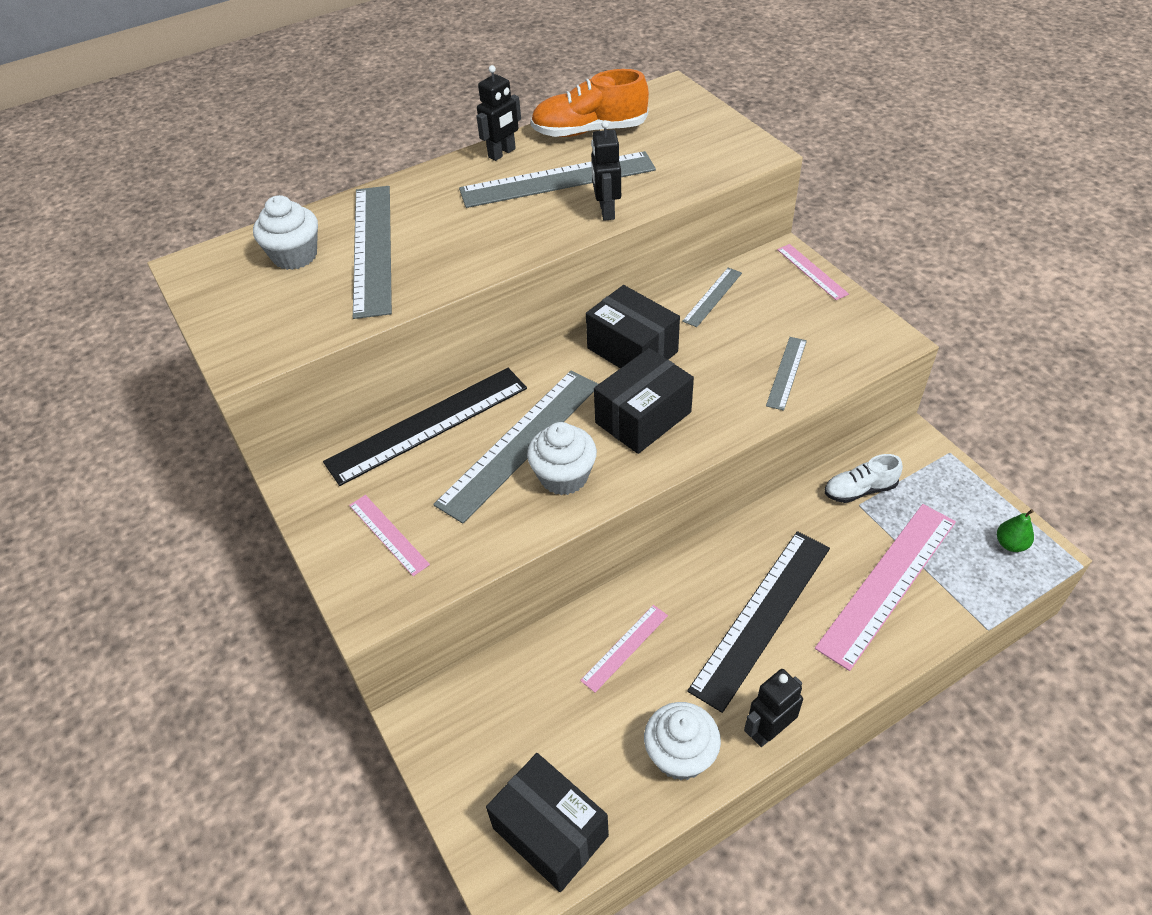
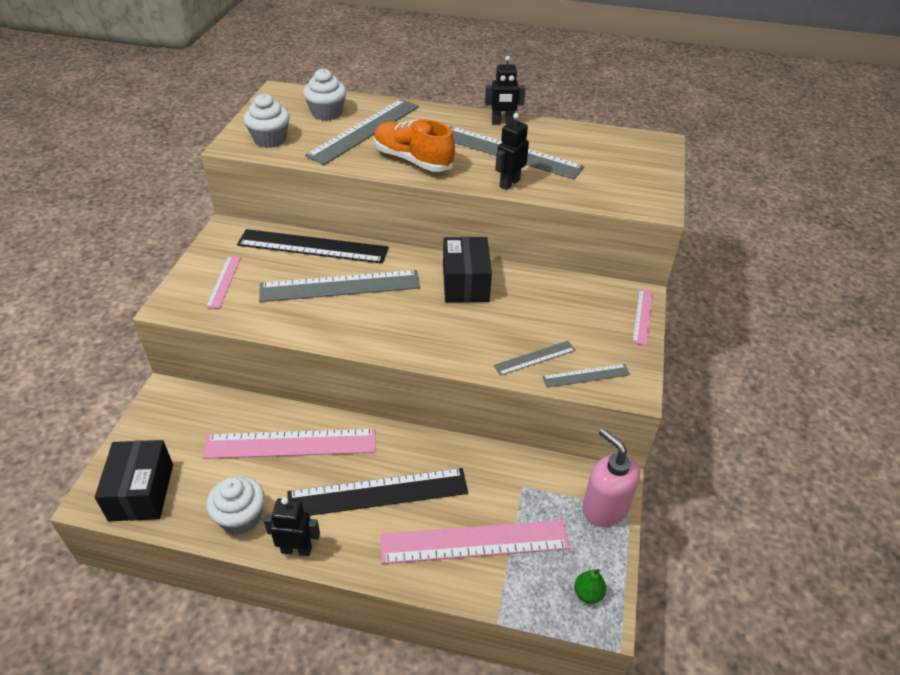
camera: 40 degrees right, 5 degrees down
white cupcake [527,422,597,495] -> white cupcake moved to [243,94,290,148]
orange shoe [530,69,649,137] -> orange shoe moved to [374,119,455,172]
pink ruler [580,605,668,692] -> pink ruler [202,429,376,459], size x2.01
black box [594,348,694,454] -> none
grey ruler [682,268,742,327] -> grey ruler moved to [542,364,630,388]
white shoe [825,454,903,503] -> none
none -> pink soap dispenser [582,428,640,527]

